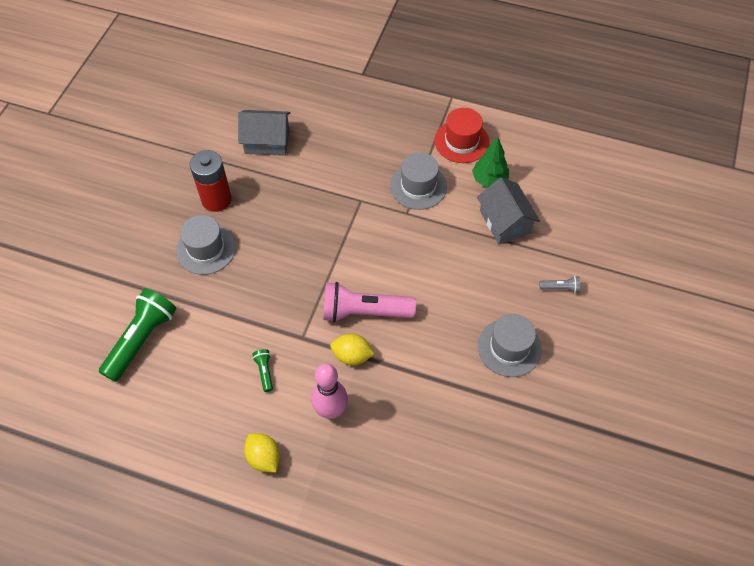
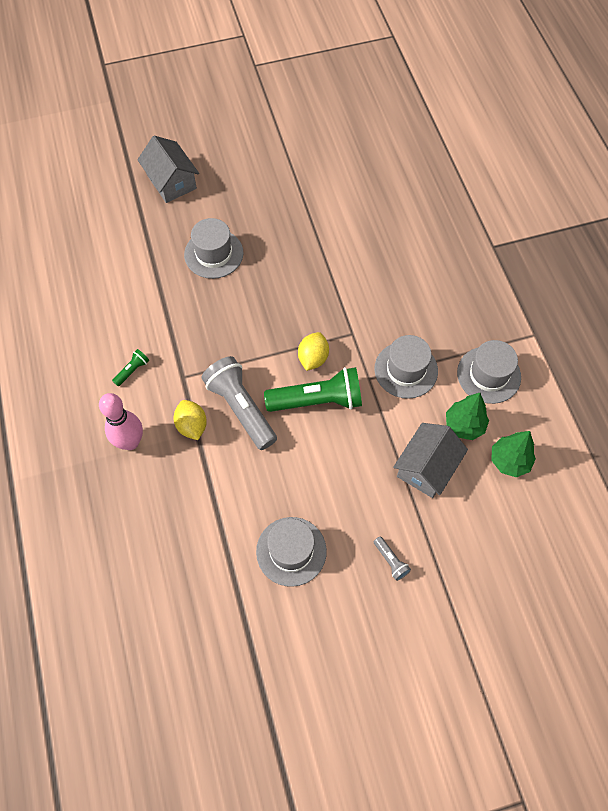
camera: 55 degrees right, 5 degrees up
green flashlight [99,288,176,382] -> green flashlight moved to [264,367,362,412]
red battery [190,150,232,212] -> none
grey house [238,110,290,156] -> grey house moved to [137,136,199,203]
yellow lemon [244,433,280,473] -> yellow lemon moved to [298,332,329,371]
pink flashlight [323,282,416,322] -> grey flashlight [202,356,277,450]
red hat [435,108,489,163] -> grey hat [457,340,521,404]
none -> green tree [491,431,536,477]

